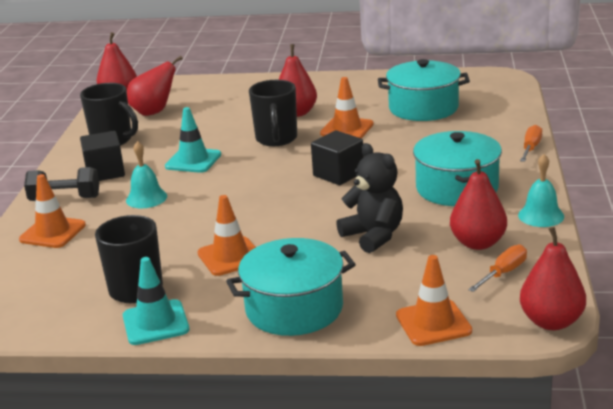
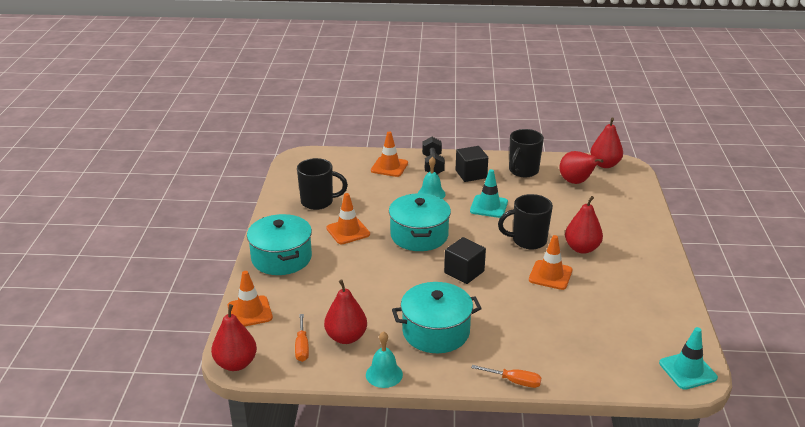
camera: 85 degrees right, 5 degrees up
turquoise traffic cone [123,257,189,345] -> turquoise traffic cone moved to [659,327,718,390]
black teddy bear [336,143,403,253] -> none
turquoise pot [378,59,470,121] -> turquoise pot moved to [389,193,451,251]
orange screwdriver [468,244,527,292] -> orange screwdriver turned 45 degrees clockwise [295,314,309,362]

